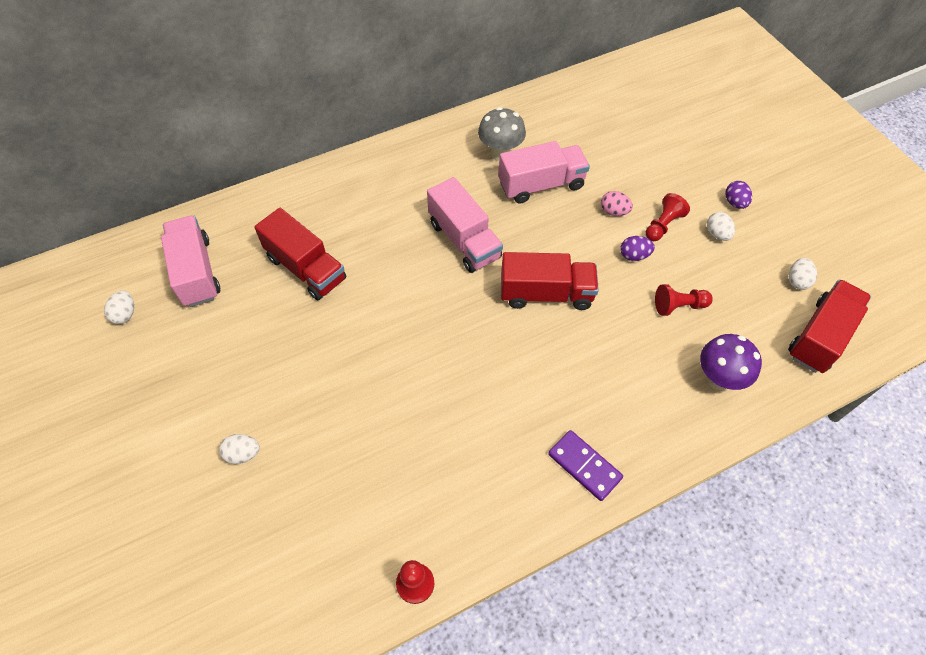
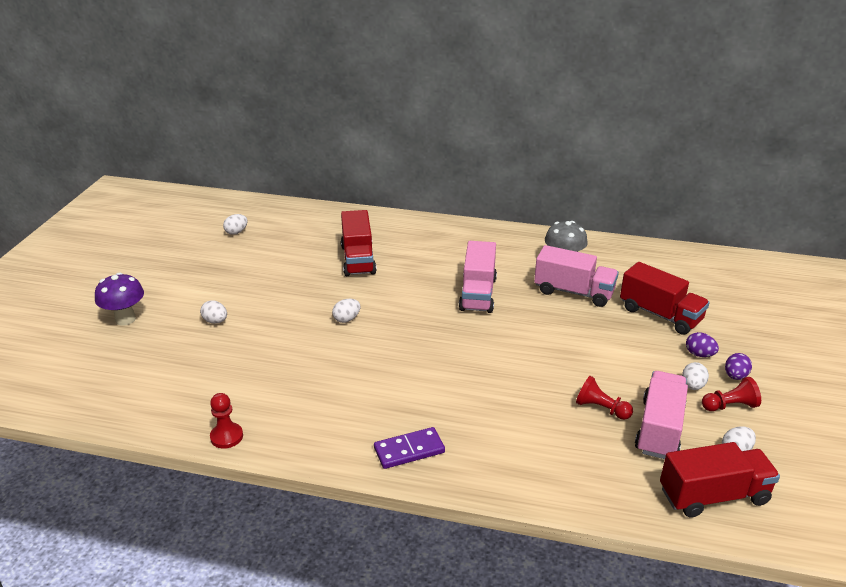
camera: 40 degrees right, 25 degrees down
pink truck [161,215,220,307] -> pink truck moved to [635,371,688,459]
red truck [501,252,599,310] -> red truck moved to [620,262,710,335]
purple domino [548,430,623,501] -> purple domino turned 75 degrees clockwise [374,427,445,469]
pink egg [601,191,633,216] -> none
purple egg [620,236,655,261] -> purple egg moved to [686,332,719,357]
red pawn [646,193,690,241] -> red pawn moved to [702,377,761,411]
purple mushroom [700,334,762,390] -> purple mushroom moved to [95,273,144,326]
none -> white egg [332,299,360,323]

